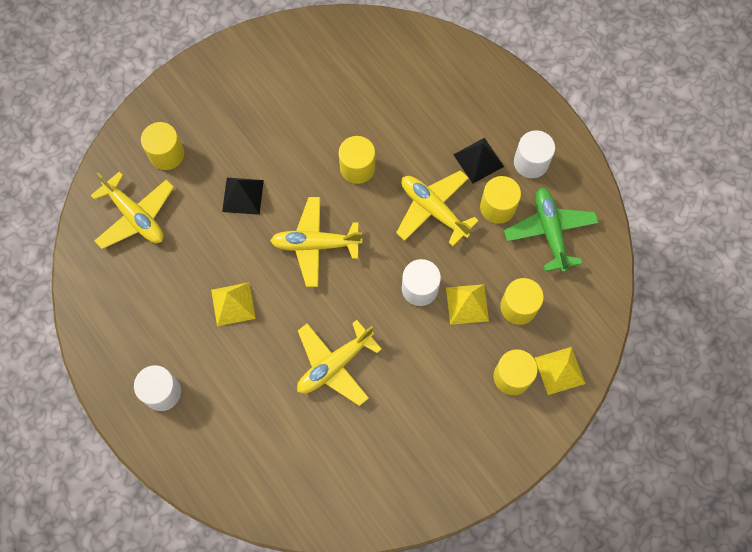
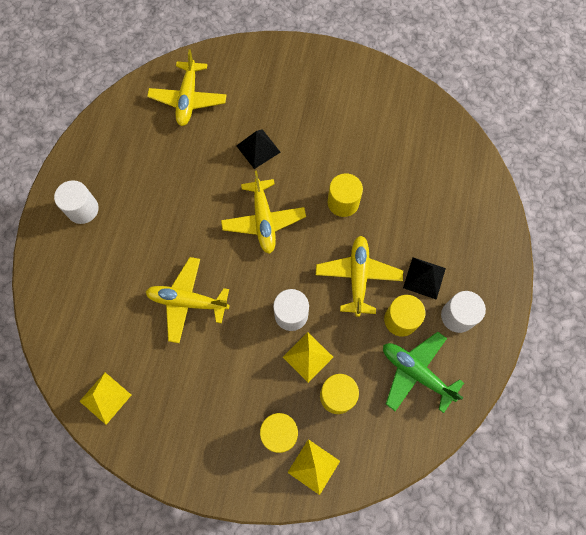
camera: 50 degrees right, 0 degrees up
yellow cylinder [141,122,184,170] -> none
yellow pyramid [211,282,256,326] -> yellow pyramid moved to [79,372,131,425]
yellow plane [270,197,362,287] -> yellow plane turned 150 degrees counterclockwise [221,170,306,254]
green plane [504,187,599,272] -> green plane turned 90 degrees counterclockwise [383,332,464,413]

